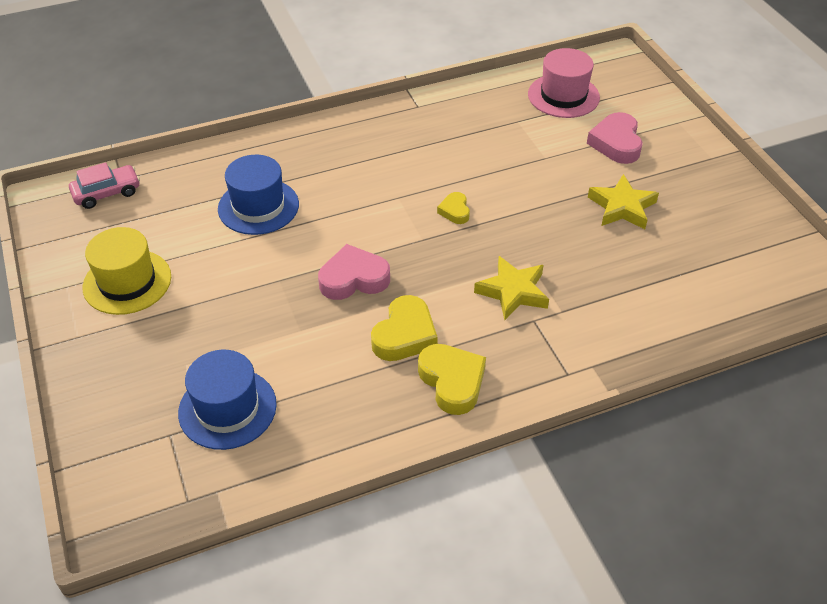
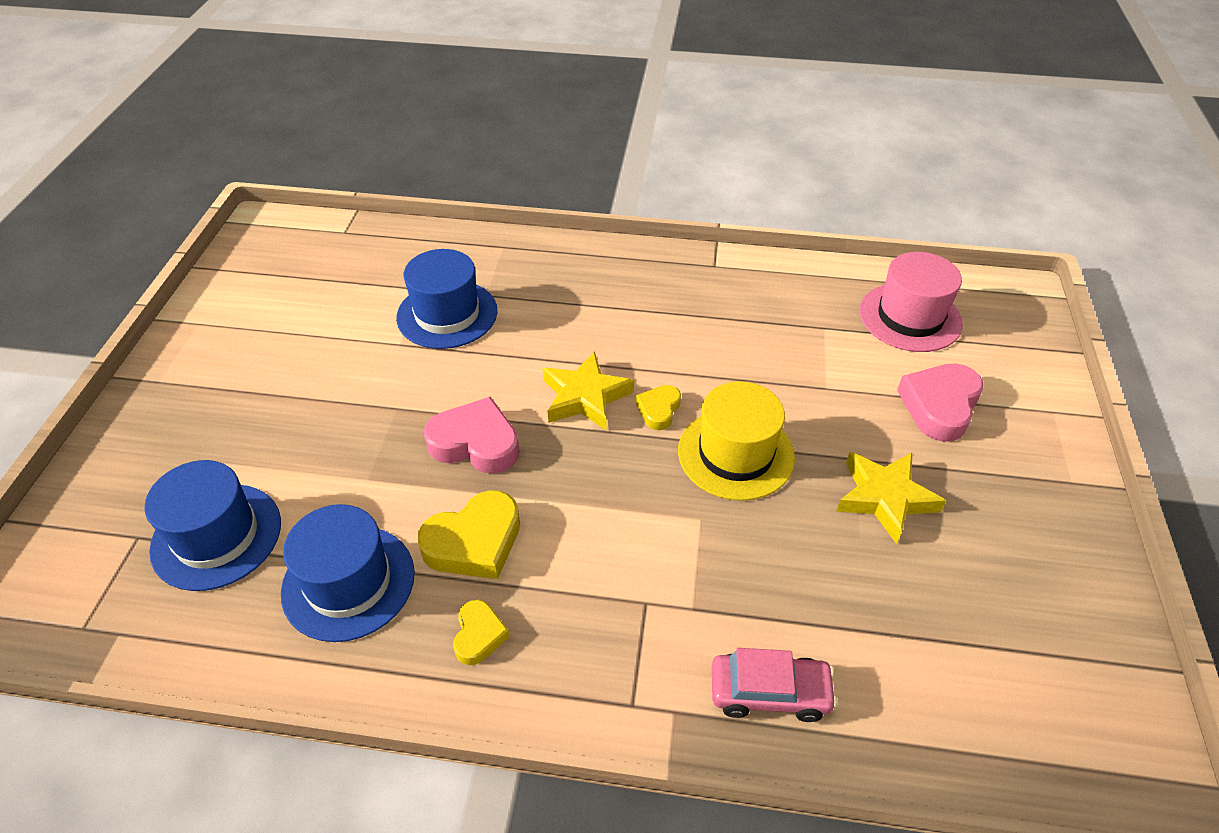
camera: 30 degrees right, 0 degrees up
pink car [69,162,140,209] -> pink car moved to [712,648,838,722]
yellow hat [83,227,171,315] -> yellow hat moved to [678,381,795,501]
yellow heart [418,344,486,415] -> yellow heart [453,600,510,665], size x0.57
yellow star [474,256,549,320] -> yellow star moved to [542,351,634,431]
none -> blue hat [281,504,415,642]

